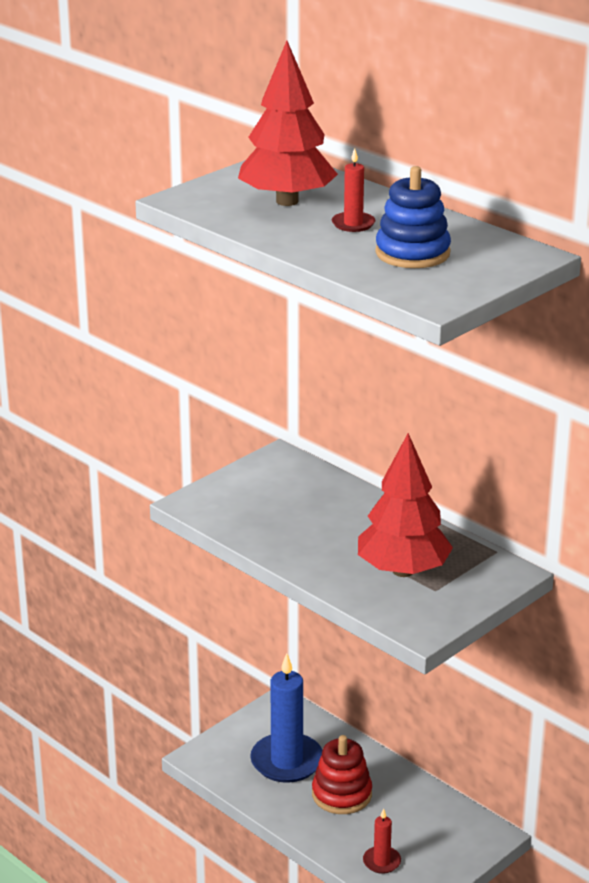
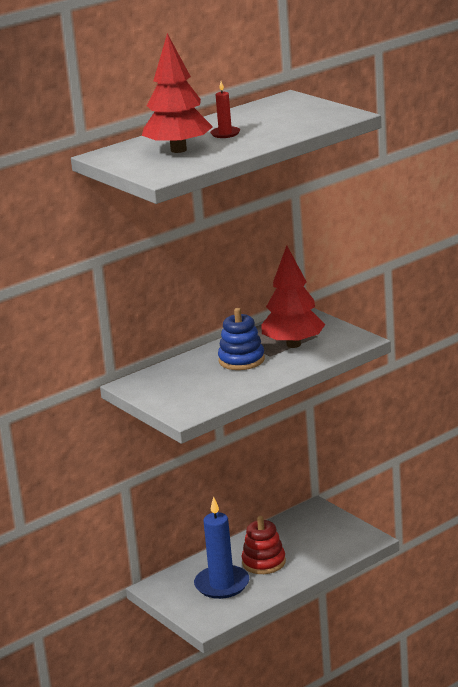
camera: 80 degrees left, 5 degrees down
red candle [363,808,401,874] -> none
blue stacking toy [375,166,451,268] -> blue stacking toy moved to [218,308,265,370]

